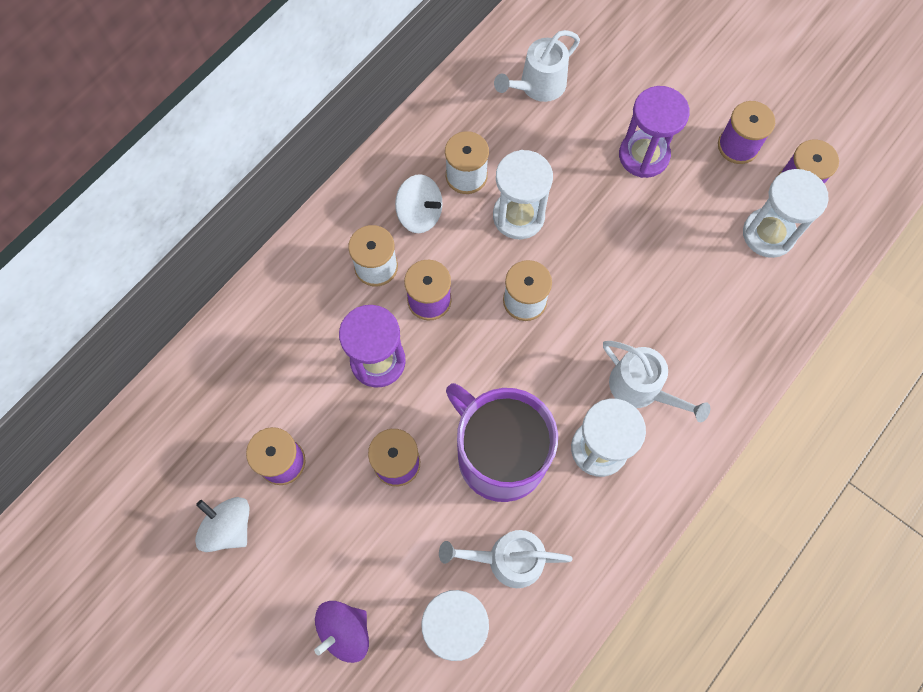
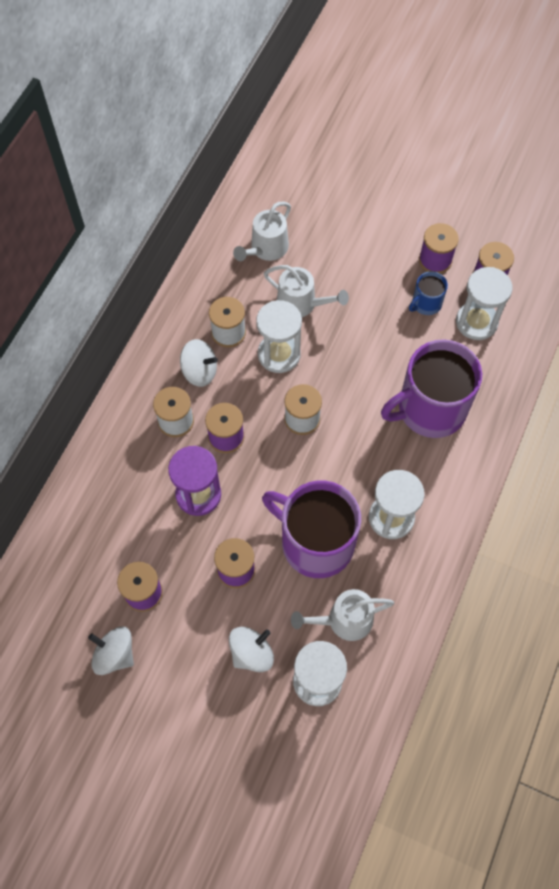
camera: 15 degrees left, 5 degrees down
purple spinning top [314,601,369,663] -> none
white watering can [603,341,710,422] -> white watering can moved to [264,265,349,317]
purple hourglass [619,86,690,178] -> none
none -> white spinning top [229,627,274,672]
none -> purple mug [381,339,482,438]
none -> blue mug [409,271,448,315]

